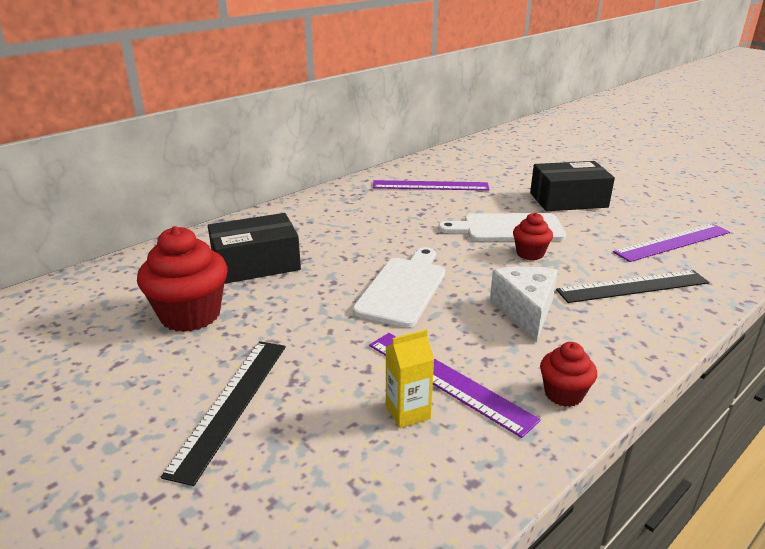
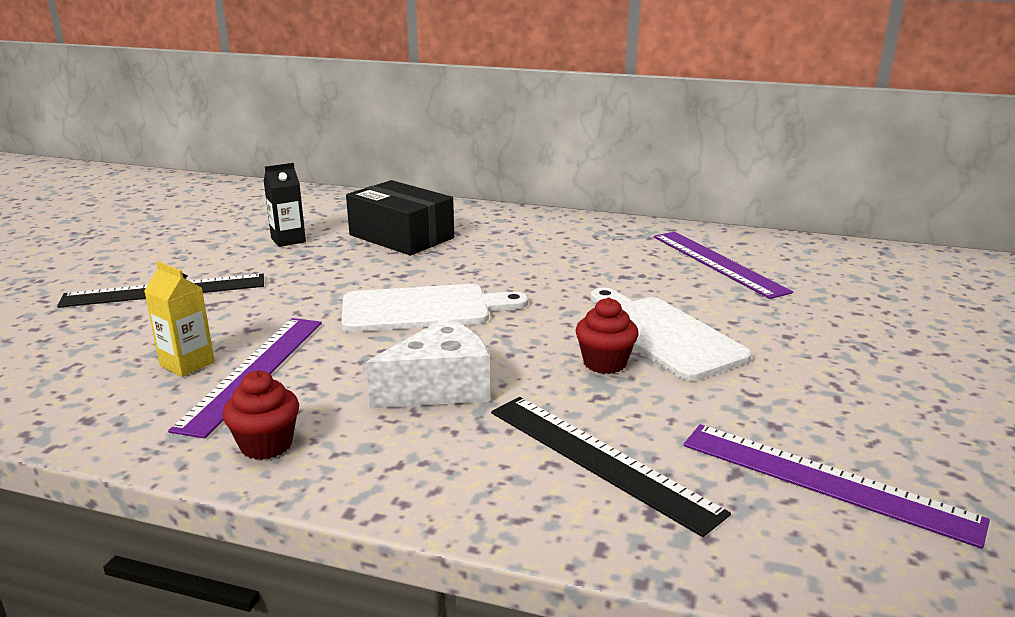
camera: 60 degrees right, 5 degrees down
red cupcake [137,226,228,332] -> black carton [264,163,306,247]
black box [530,161,615,211] -> none

